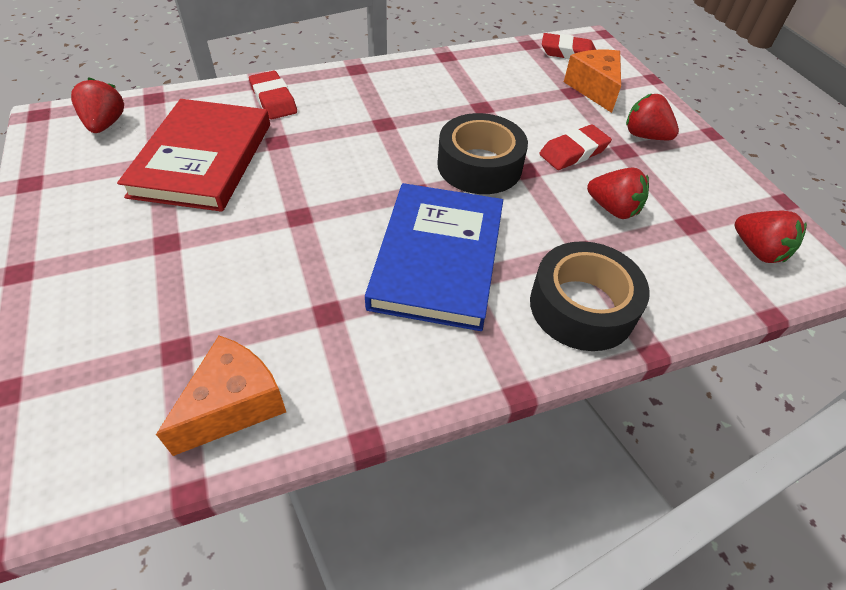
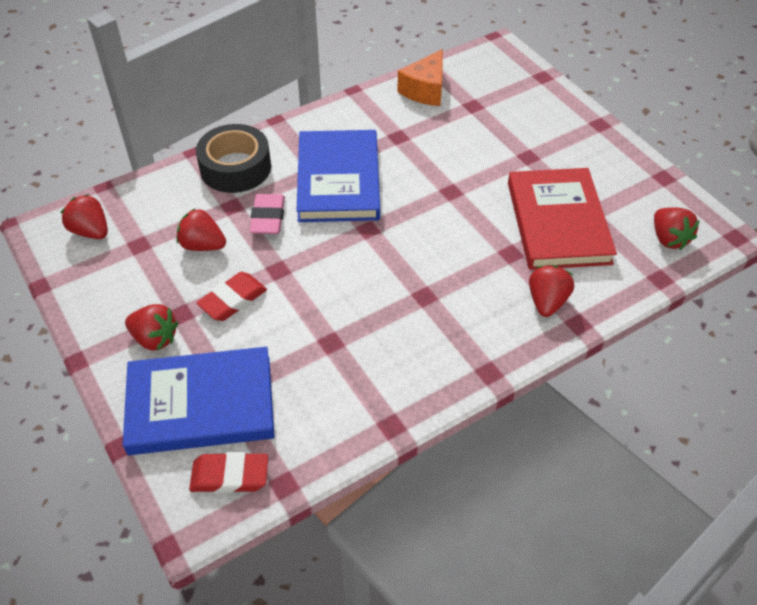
camera: 170 degrees right, 0 degrees up
red eraser [249,70,297,119] -> red strawberry [529,265,574,317]
black tape [437,113,528,194] -> none
orange cheese [564,49,621,113] -> blue book [123,347,275,455]
none -> pink eraser [249,194,285,234]

